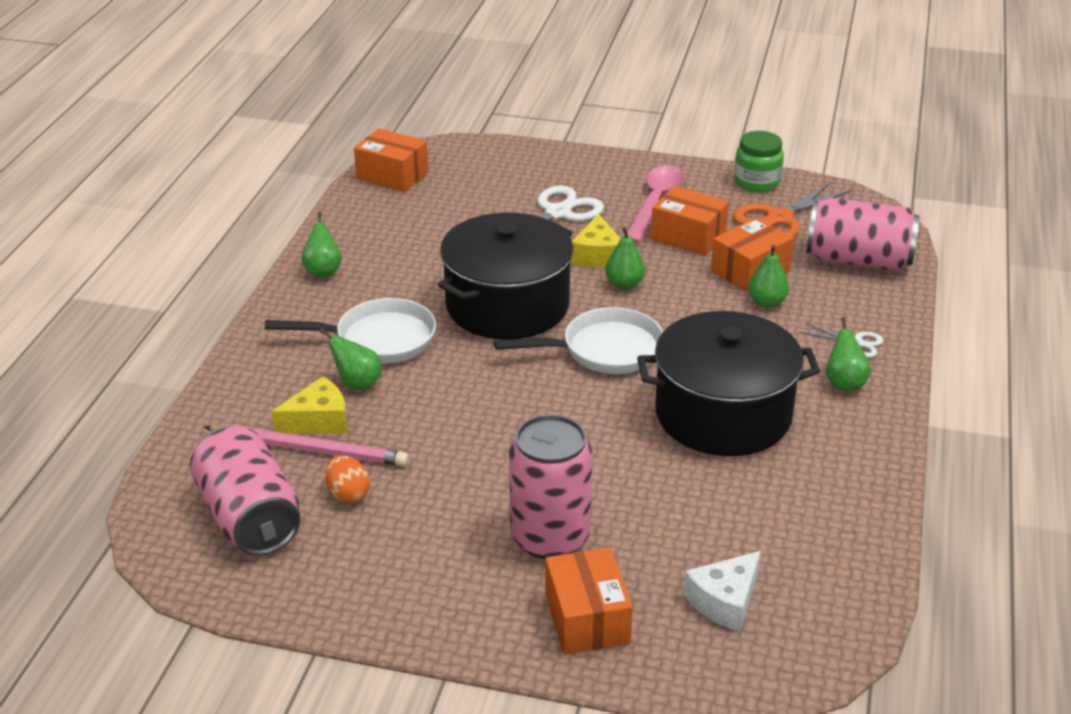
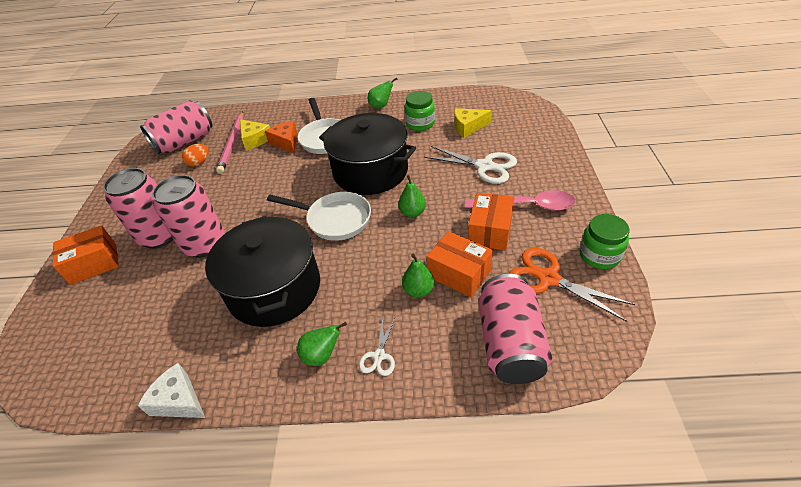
camera: 80 degrees right, 10 degrees up
green pear [320,328,382,390] -> orange cheese [265,121,297,154]
orange box [354,129,428,192] -> none
white pan [494,307,663,374] -> white pan turned 45 degrees counterclockwise [267,192,371,241]
yellow cheese [570,214,621,267] -> yellow cheese moved to [454,108,492,138]
white cheese [684,551,761,631] -> white cheese moved to [138,363,205,418]
none -> pink can [152,175,225,258]
none -> green jar [405,91,435,131]

